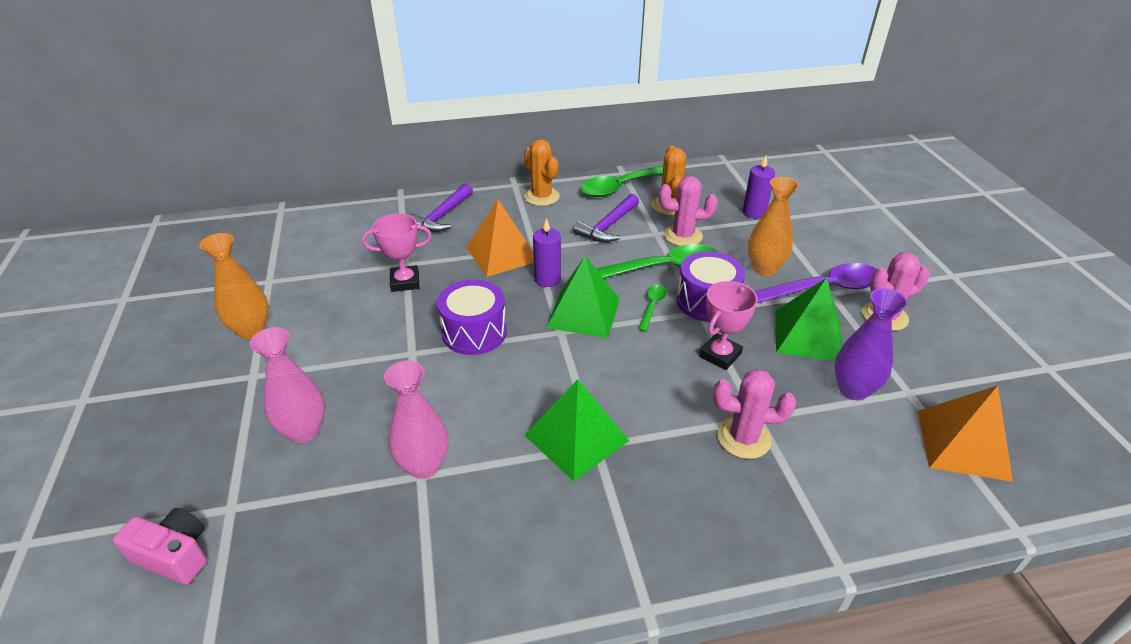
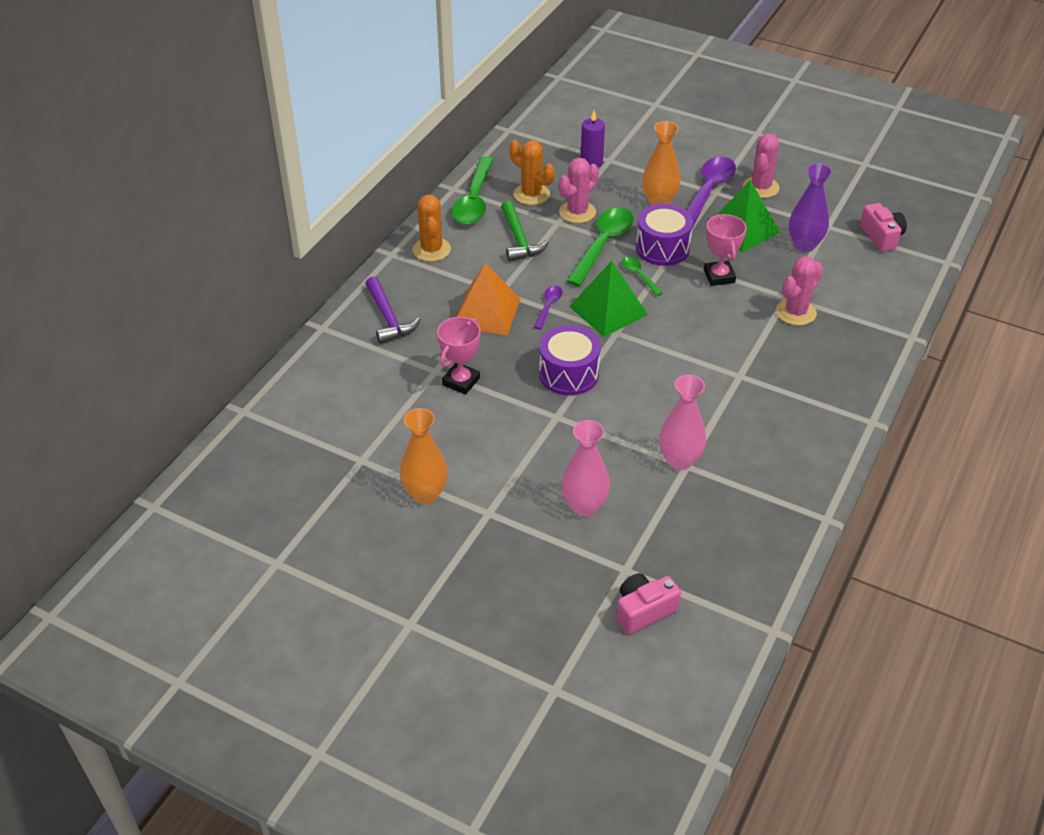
camera: 50 degrees left, 5 degrees up
orange cactus [524,139,560,206] -> orange cactus turned 75 degrees clockwise [413,194,451,262]
green pyramid [525,379,629,482] -> none
purple candle [533,218,561,287] -> purple spoon [534,286,563,330]
purple hammer [573,194,639,242] -> green hammer [501,201,549,261]
orange pyramid [918,385,1013,482] -> pink camera [860,203,907,252]

